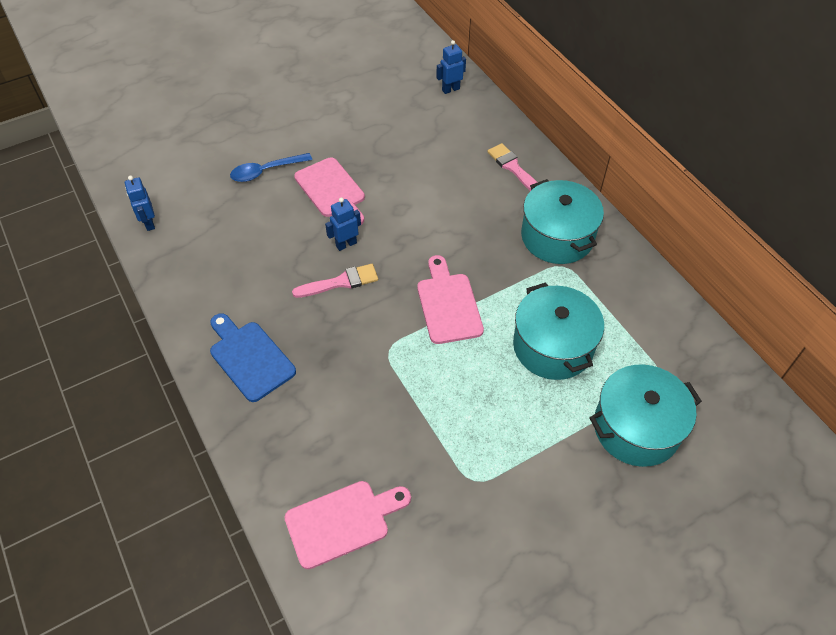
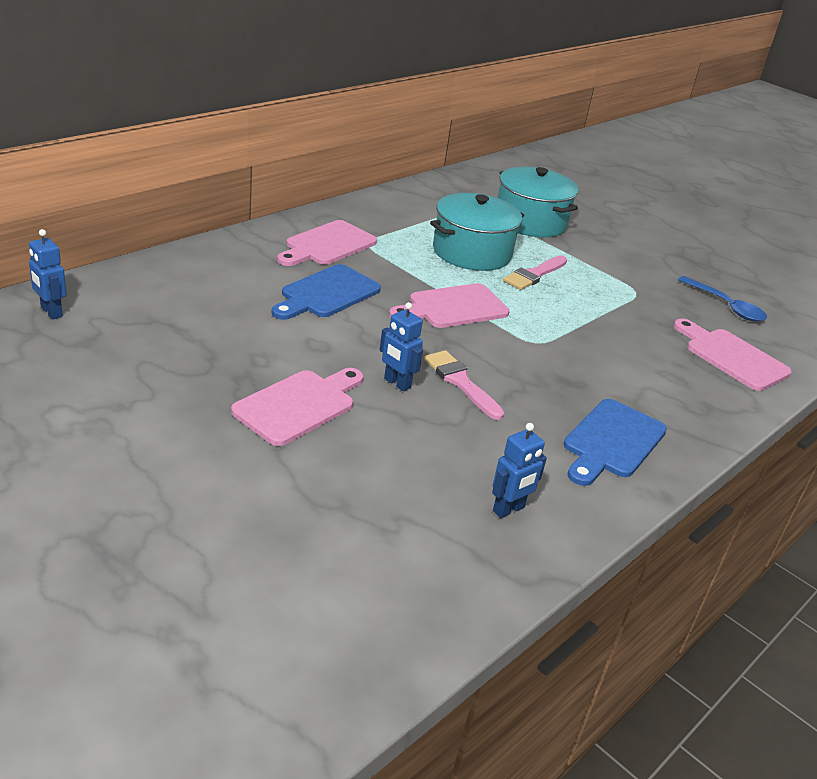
camera: 110 degrees left, 20 degrees down
blue robot [125,175,155,231] -> blue robot moved to [492,423,547,518]
blue spoon [230,153,312,182] -> blue spoon moved to [678,276,767,322]
pink brush [487,143,538,191] -> pink brush moved to [503,255,567,290]
turquoise pot [521,179,604,264] -> pink cutting board [277,220,377,266]
none -> blue cutting board [272,264,381,320]

